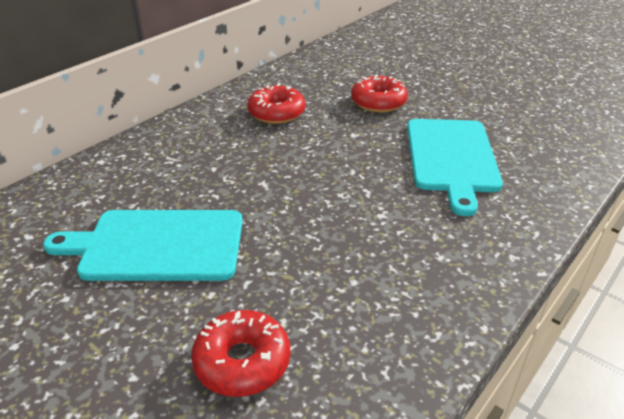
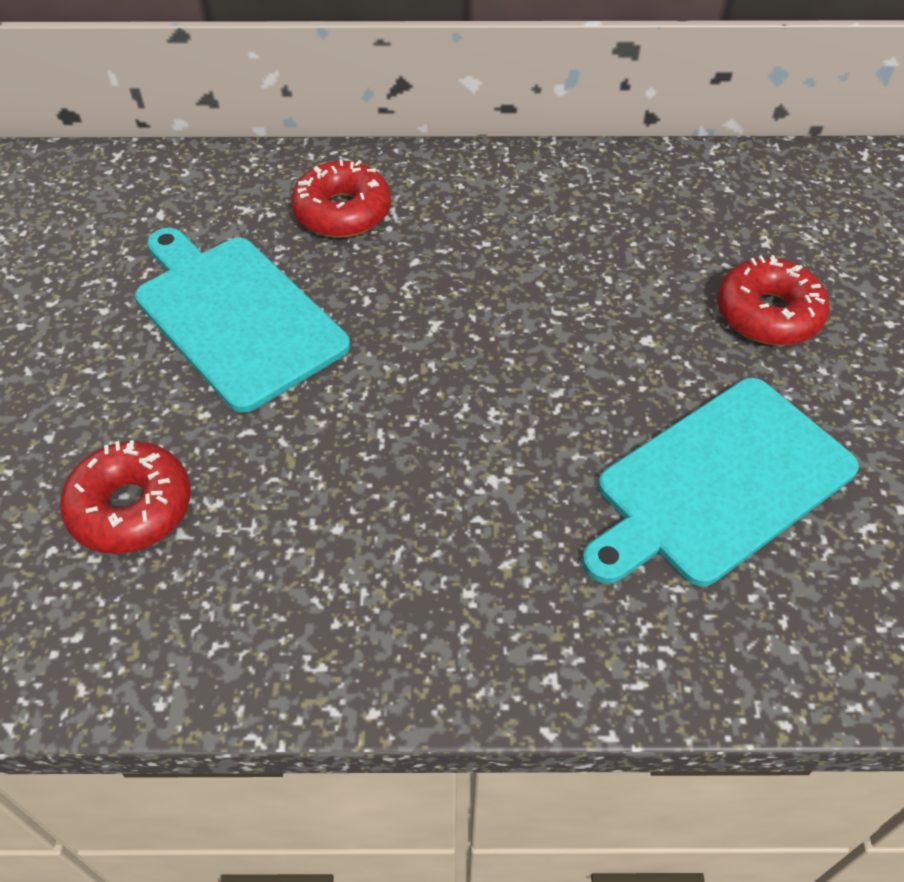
camera: 50 degrees right, 15 degrees up
red donut [247,84,305,124] -> red donut moved to [291,159,391,238]

